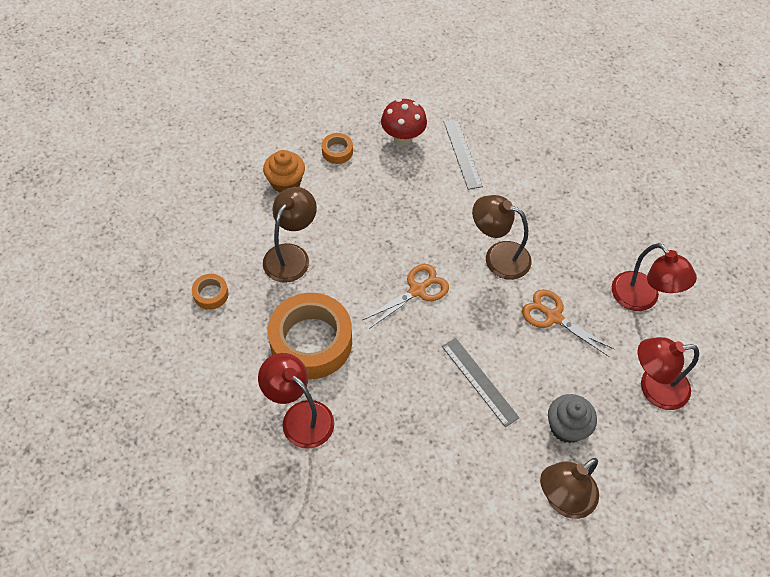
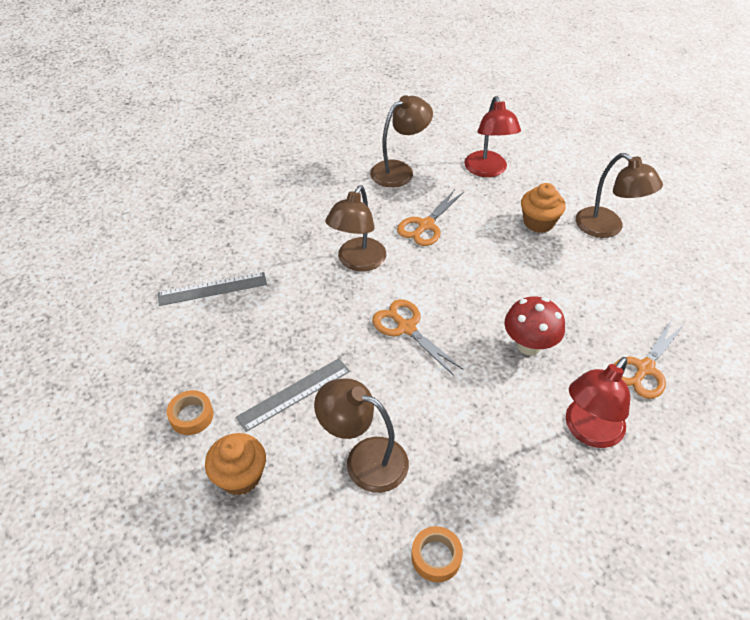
camera: 90 degrees left, 10 degrees down
orange tape [268,293,352,379] -> none
red mushroom [381,98,427,145] -> red mushroom moved to [504,296,565,355]
grey ruler [442,338,520,427] -> grey ruler moved to [236,358,350,432]
grey cupcake [548,394,597,443] -> orange cupcake [521,183,566,233]
red lamp [612,243,697,311] -> brown lamp [370,95,433,187]
none -> orange scissors [614,321,683,399]

